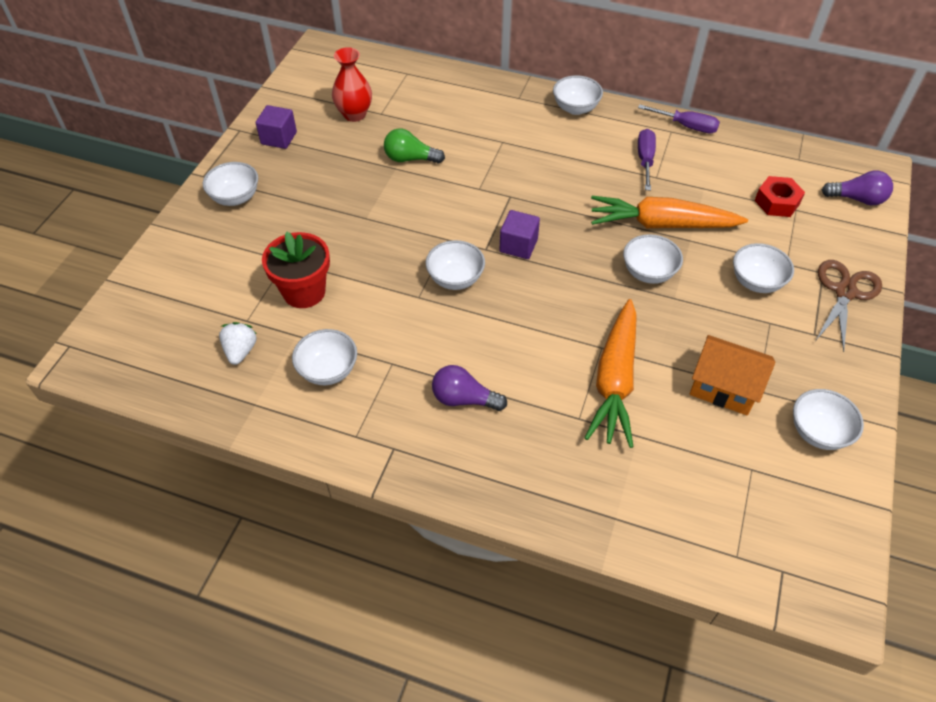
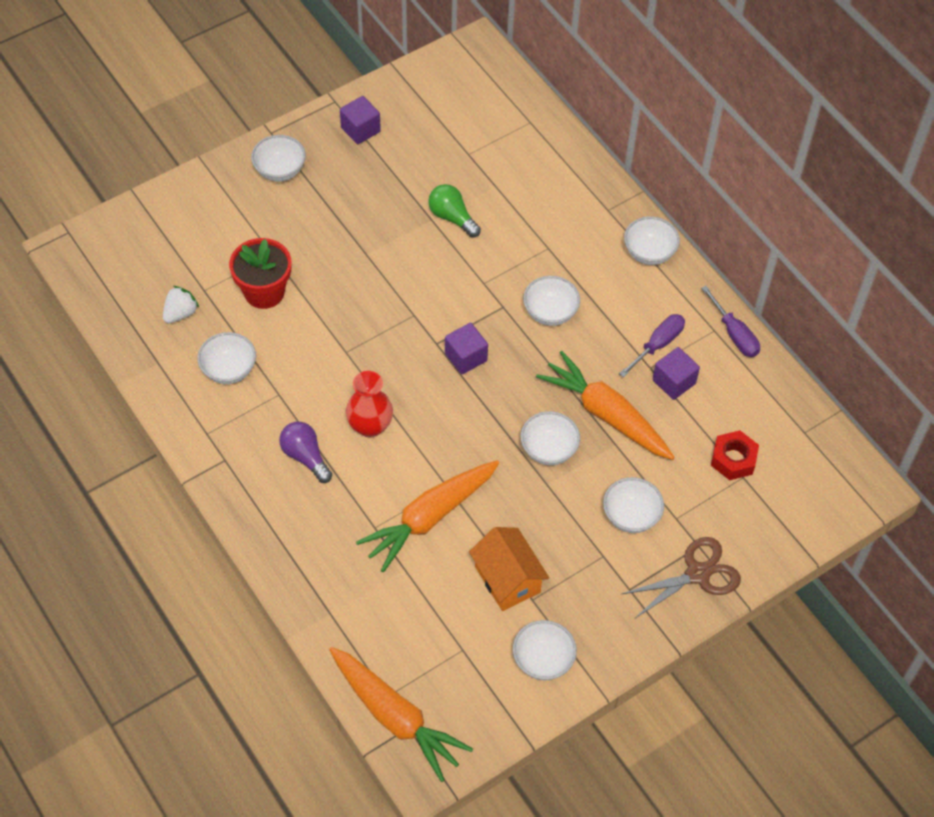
camera: 35 degrees right, 5 degrees up
red vase [332,47,372,122] -> red vase moved to [346,371,393,438]
white bowl [426,240,485,290] -> white bowl moved to [523,276,580,326]
purple light bulb [822,171,893,205] -> none
none -> orange carrot [329,647,473,782]
none -> purple cube [653,347,700,400]

